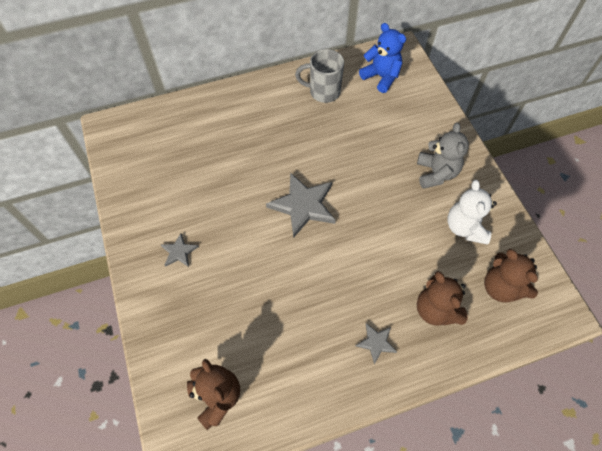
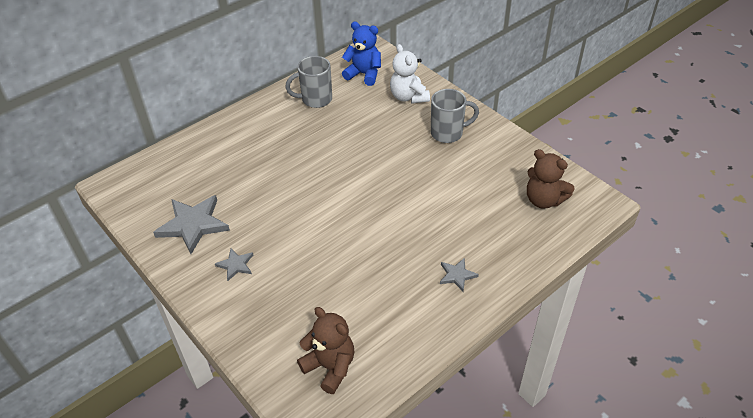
camera: 20 degrees left, 15 degrees down
grey star [266,173,336,237] -> grey star moved to [153,195,230,254]
grey teddy bear [417,123,469,189] -> grey mug [431,89,479,143]
brown teddy bear [417,271,468,326] -> none
white teddy bear [447,180,497,244] -> white teddy bear moved to [390,44,430,104]

